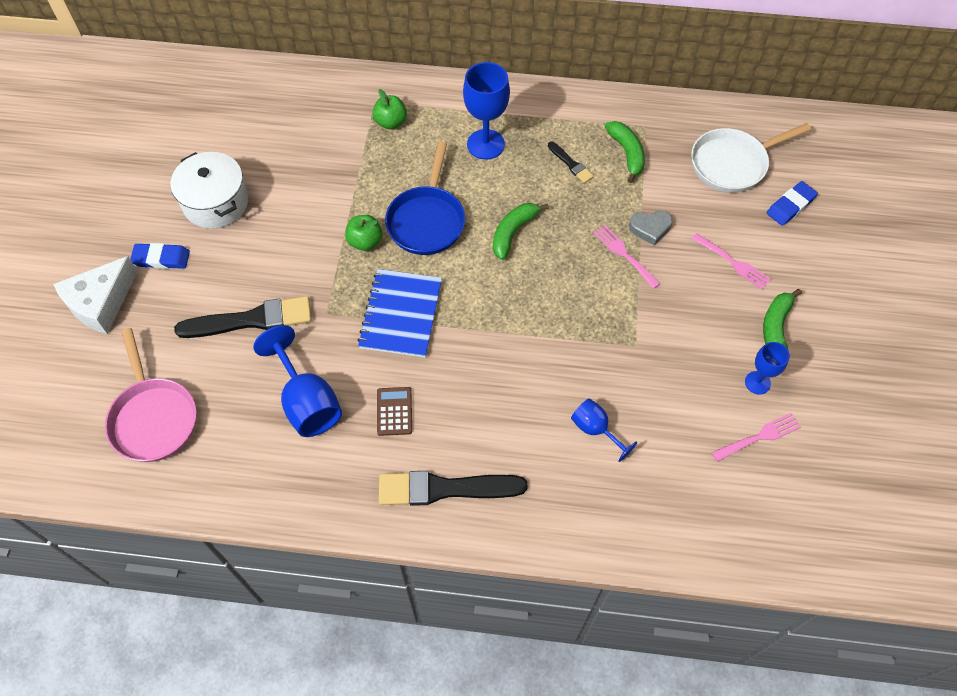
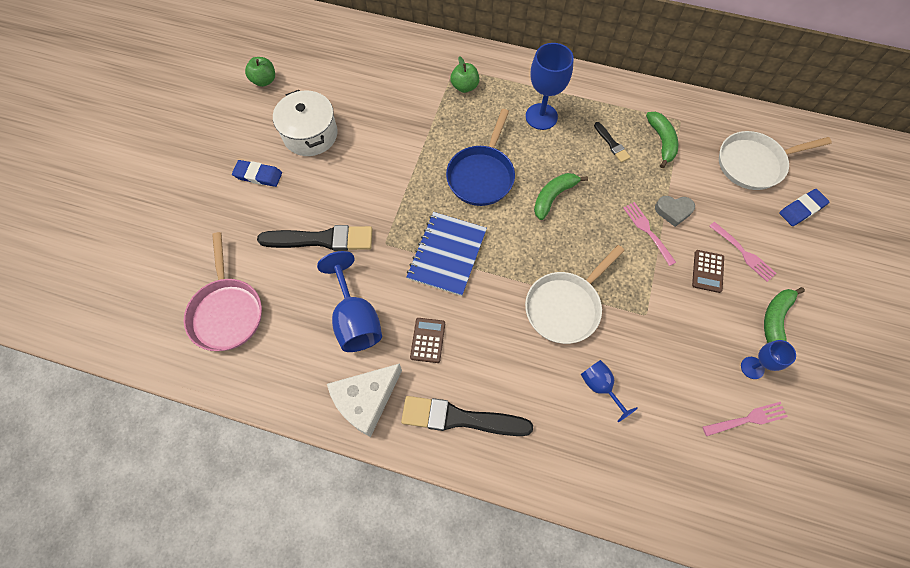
camera: 10 degrees right, 5 degrees up
white cheese [53,256,138,334] -> white cheese moved to [327,363,402,437]
green apple [345,215,382,251] -> green apple moved to [245,57,275,87]
none -> white pan [525,245,625,344]
none -> brown calculator [692,250,724,293]

